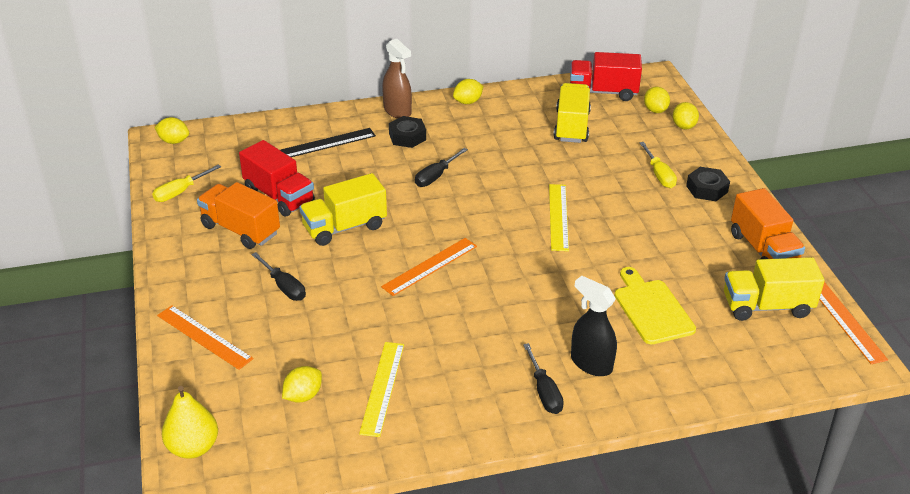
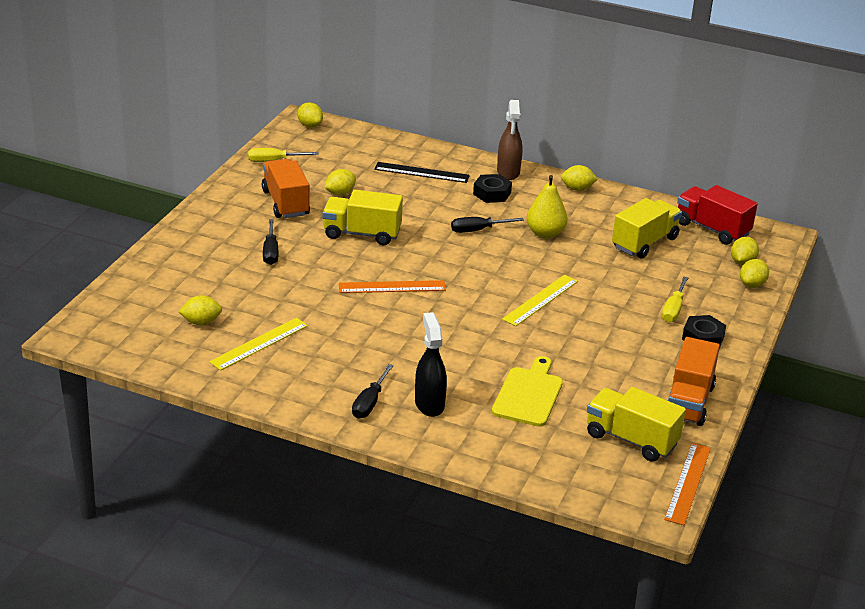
camera: 35 degrees right, 5 degrees down
orange ruler [157,305,254,370] -> none
yellow pear [162,386,218,459] -> yellow pear moved to [527,175,567,239]
red truck [239,140,315,217] -> yellow lemon [325,169,356,195]

